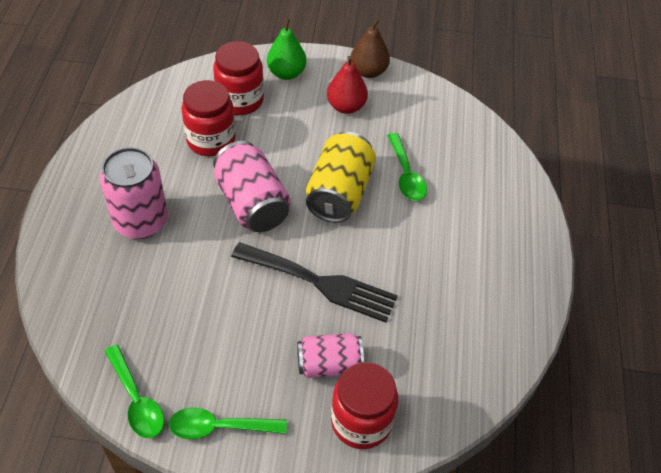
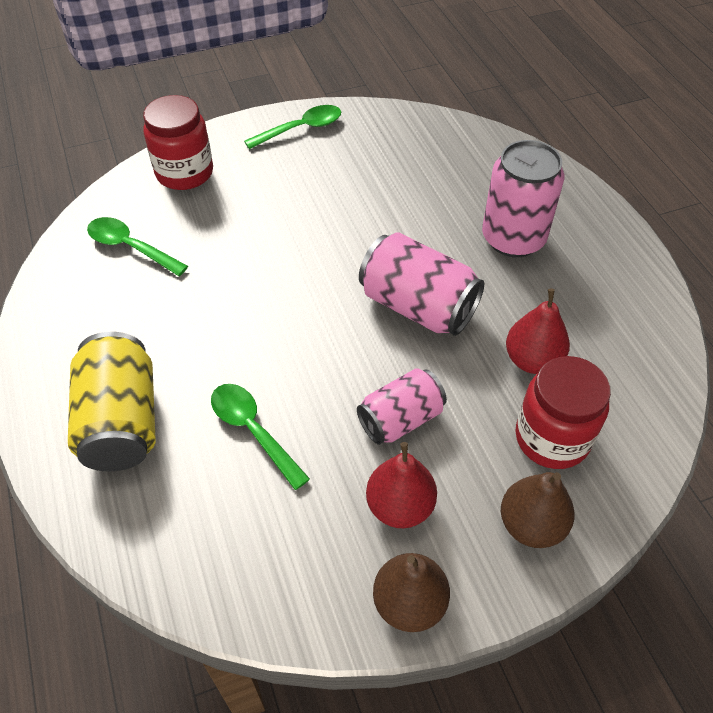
camera: 155 degrees right, 0 degrees up
green spoon [105,345,164,438] -> green spoon moved to [87,217,188,276]
red jar [182,80,235,156] -> red pear [506,289,570,374]
black fork [231,242,398,323] -> none
green pear [267,18,306,80] -> brown pear [501,472,574,548]
pink can [297,333,364,378] -> pink can moved to [357,368,447,445]
yellow can [306,132,376,223] -> yellow can moved to [68,332,156,472]

